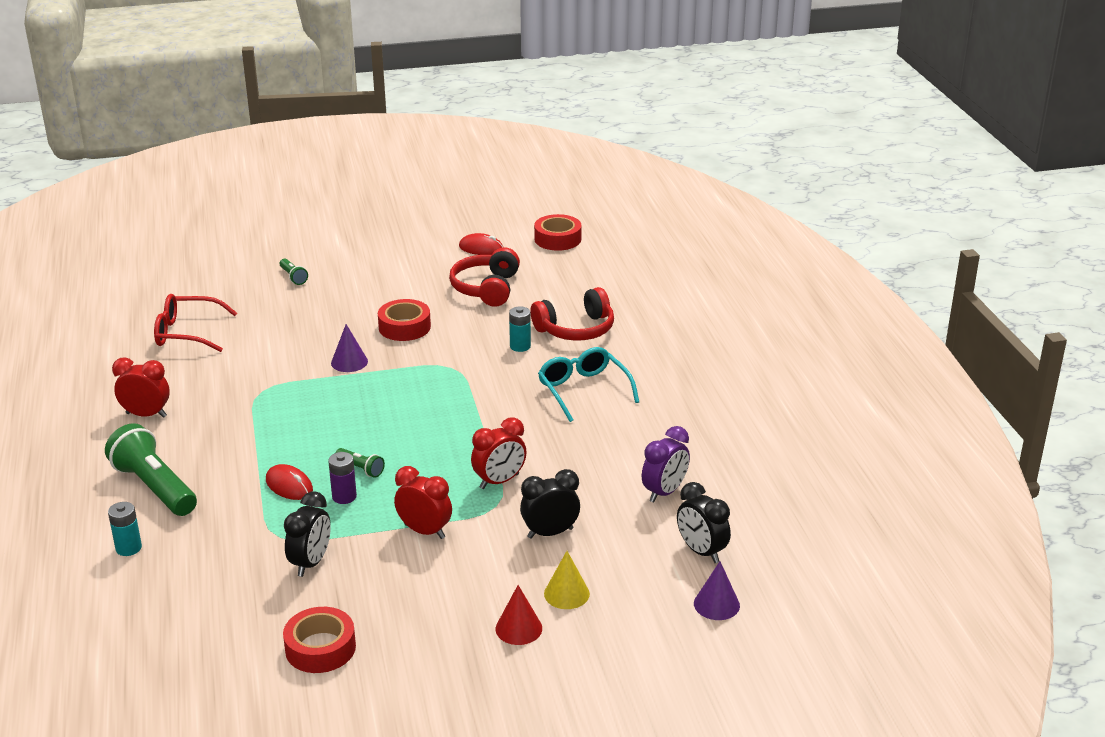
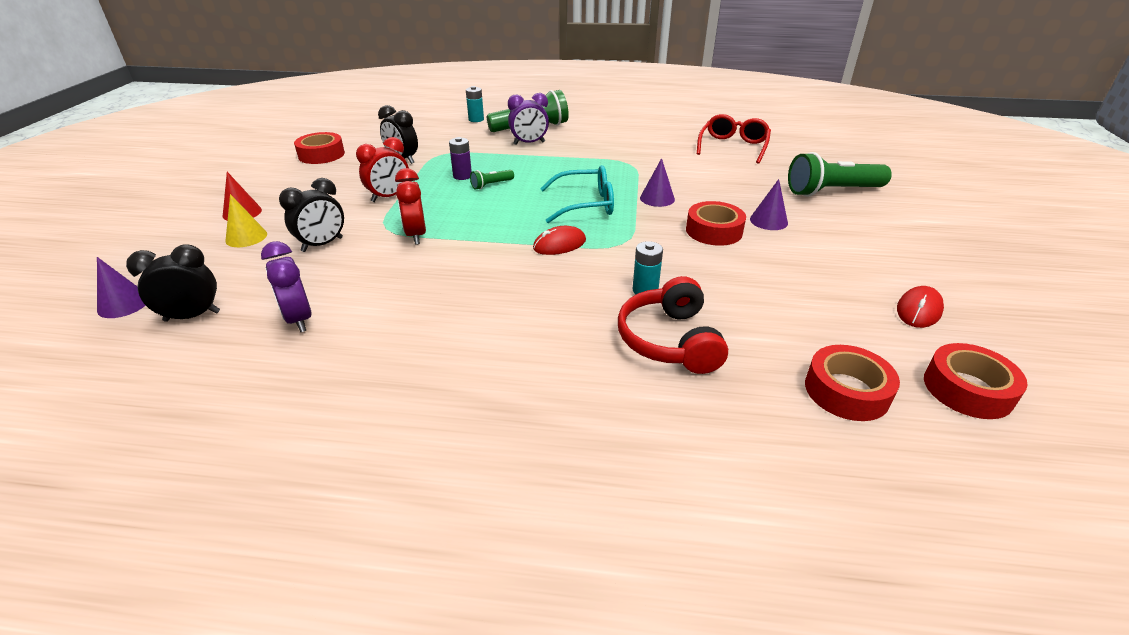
camera: 110 degrees right, 5 degrees up
red clock [112,357,170,418] -> none
red mouse [266,464,313,500] -> red mouse moved to [533,226,586,255]
green flashlight [279,258,308,285] -> green flashlight [788,152,892,197], size x2.19
red headphones [449,247,520,307] -> none
black clock [520,469,580,539] -> black clock turned 45 degrees clockwise [279,178,344,252]
turquoise glasses [538,347,639,422] -> turquoise glasses moved to [540,165,614,223]
none -> purple clock [508,93,549,145]
none -> purple cone [750,179,788,230]
none -> red tape [805,345,900,421]

